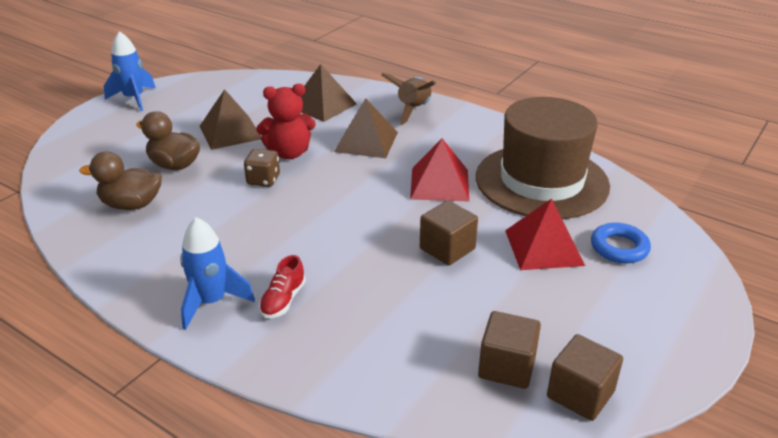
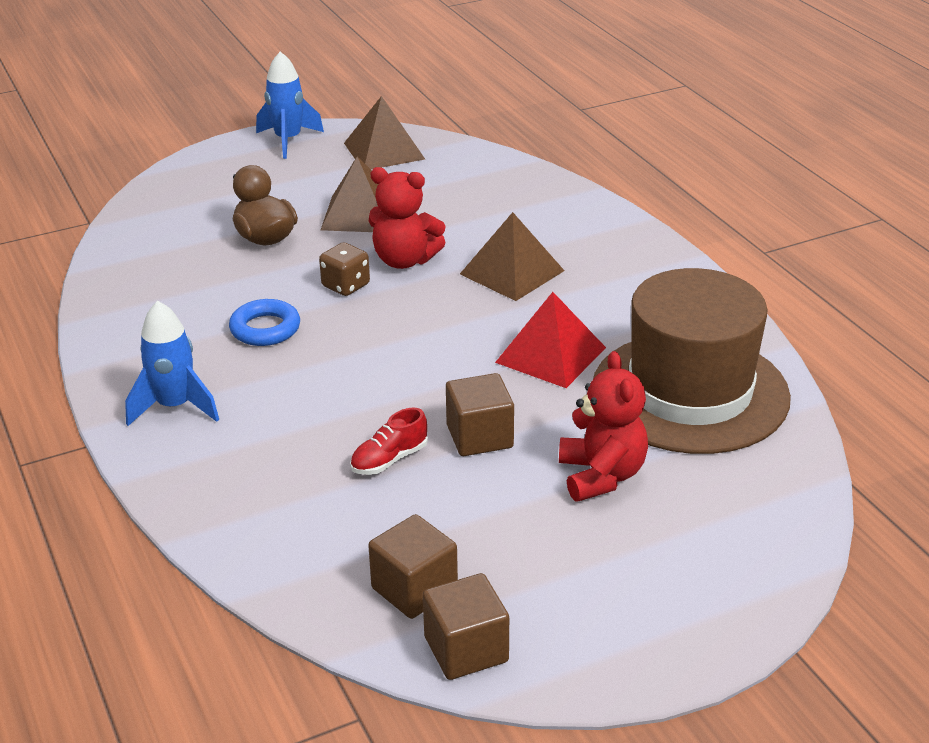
camera: 30 degrees right, 0 degrees up
brown duck [79,151,162,210] -> none
red shoe [259,255,306,318] -> red shoe moved to [350,408,428,475]
brown pyramid [301,64,357,122] -> brown pyramid moved to [344,96,425,170]
brown rocket [381,73,436,125] -> none
red pyramid [505,198,585,270] -> red teddy bear [559,351,648,502]
blue ring [591,223,651,264] -> blue ring moved to [229,299,300,346]

